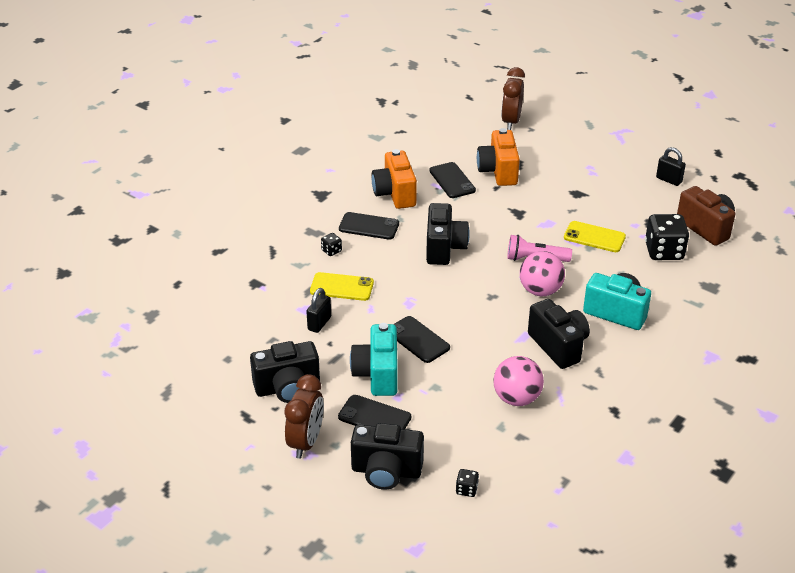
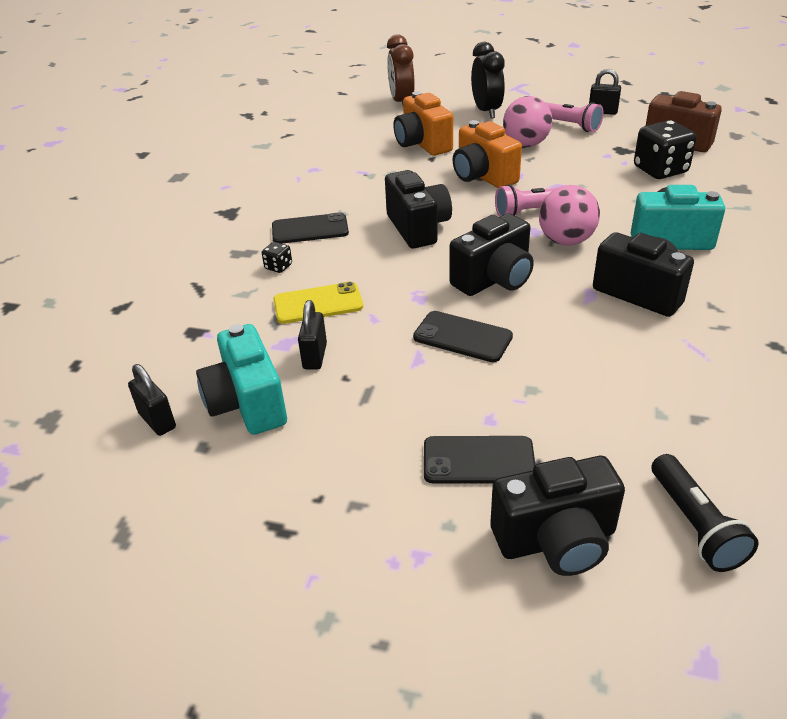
camera: 20 degrees left, 0 degrees up
black camera [250,341,320,403] -> black camera moved to [450,213,534,296]
brown clock [285,374,324,459] -> none
turquoise camera [350,323,398,396] -> turquoise camera moved to [196,324,287,435]
orange camera [371,149,417,209] -> orange camera moved to [453,120,522,188]
black phone [429,162,476,198] -> none
black dice [456,469,479,497] -> black flashlight [652,454,759,572]
pink ball [493,356,544,406] -> pink ball moved to [503,96,552,147]
yellow phone [564,221,626,252] -> none
none -> black padlock [128,364,176,436]
none -> black clock [471,42,505,119]
none -> pink flashlight [545,102,603,132]

